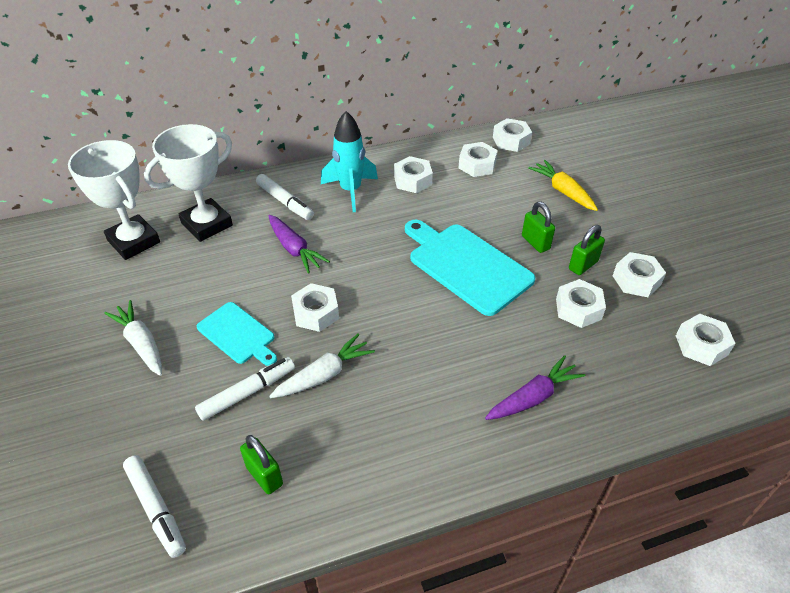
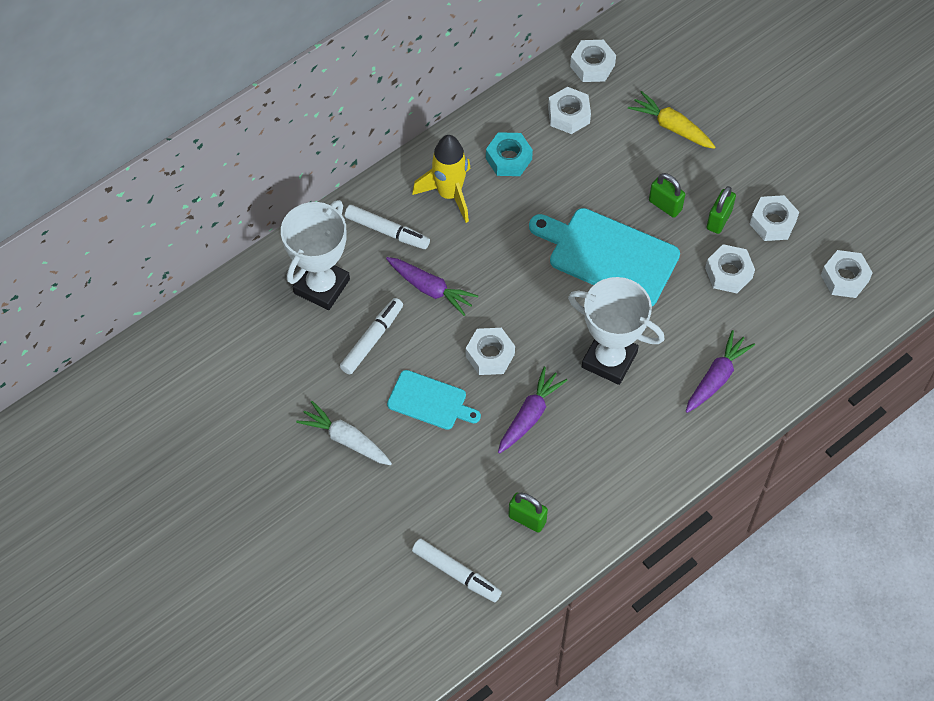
camera: 20 degrees left, 15 degrees up
white trophy [68,140,160,260] -> white trophy moved to [568,277,665,385]
white marker [195,357,295,421] -> white marker moved to [340,298,403,375]
white carrot [269,333,375,398] -> purple carrot [498,367,568,454]
turquoise rocket [321,111,378,212] -> yellow rocket [412,135,471,223]
white nut [394,156,433,193] -> turquoise nut [486,132,533,176]

